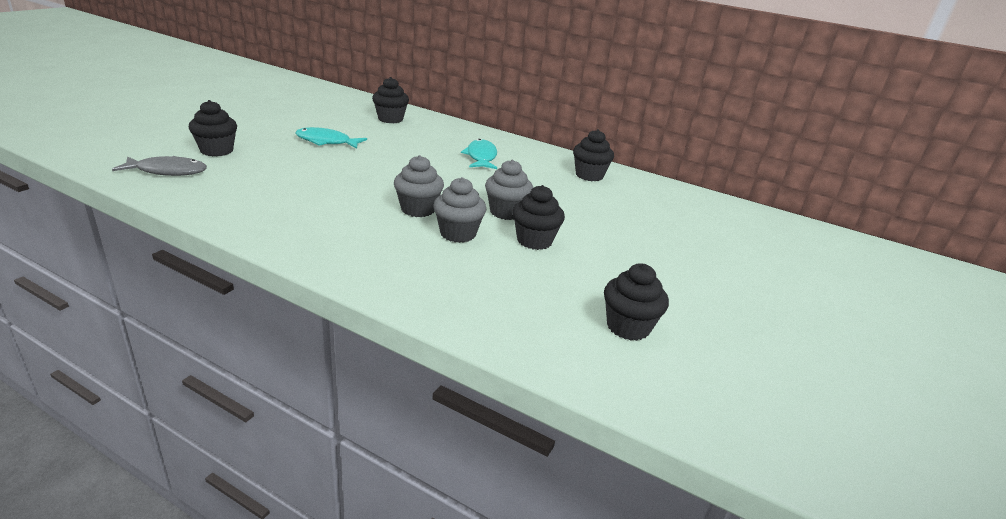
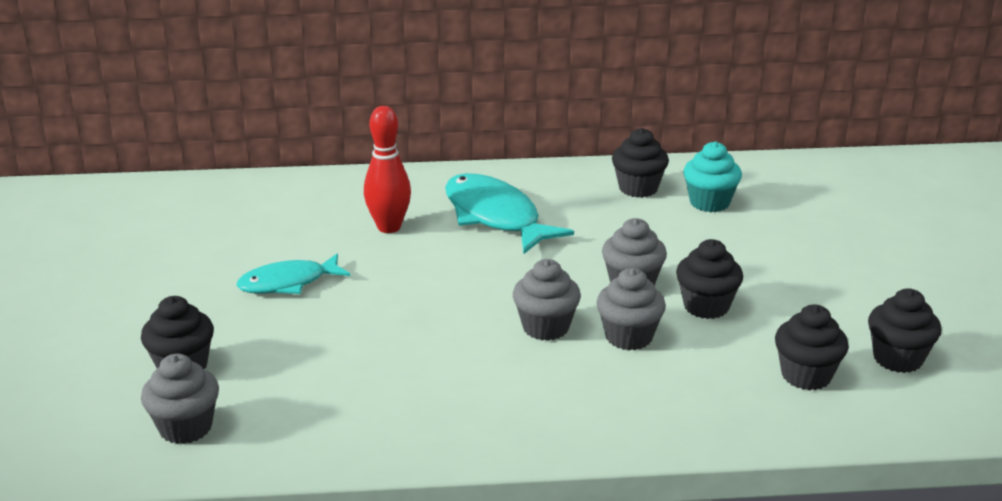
camera: 30 degrees left, 0 degrees up
grey fish [112,156,207,176] -> grey cupcake [141,353,219,444]
black cupcake [372,77,409,123] -> black cupcake moved to [775,304,849,390]
turquoise fish [461,139,497,169] -> turquoise fish [445,173,574,254], size x1.57
none -> red bowling pin [364,106,411,233]
none -> turquoise cupcake [683,141,742,212]

